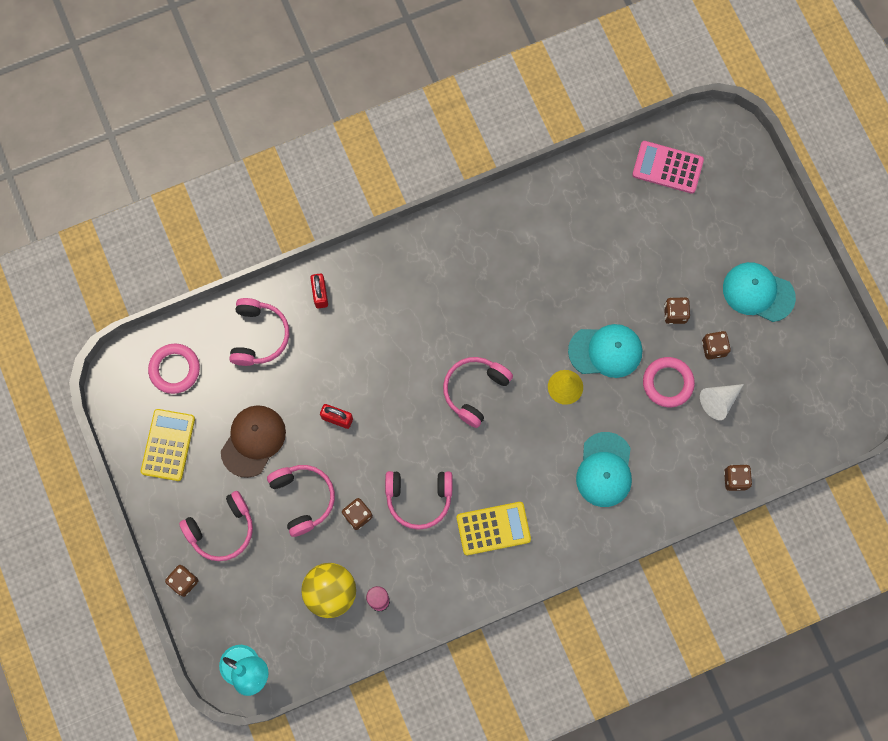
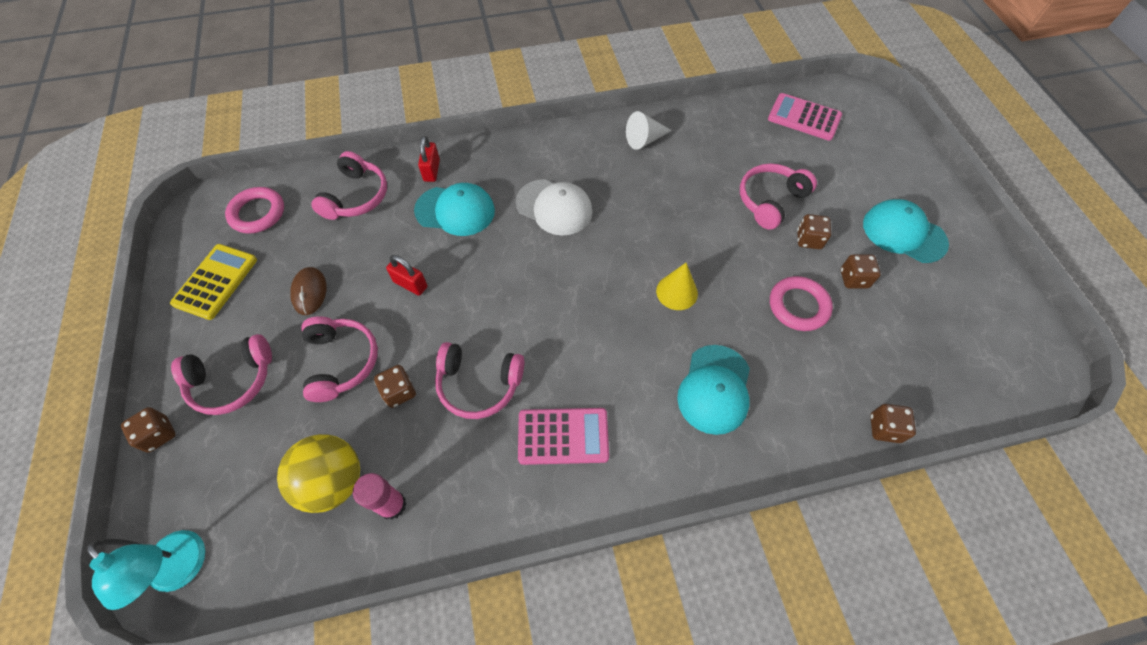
camera: 10 degrees right, 15 degrees down
brown cap [221,405,286,478] -> brown mouse [290,267,327,315]
pink headphones [443,357,513,428] -> pink headphones moved to [740,163,817,230]
yellow calculator [457,502,531,555] -> pink calculator [518,408,609,465]
turquoise cap [568,324,642,378] -> turquoise cap moved to [414,183,495,236]
white cone [700,384,744,420] -> white cone moved to [626,111,672,150]
none -> white cap [515,179,592,236]

